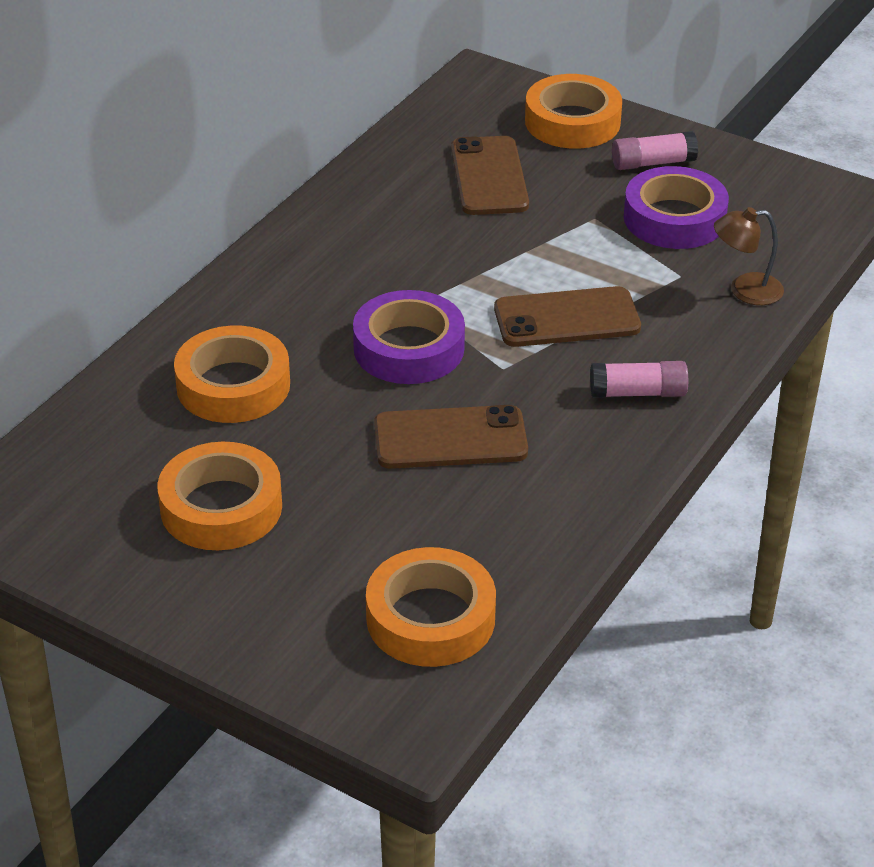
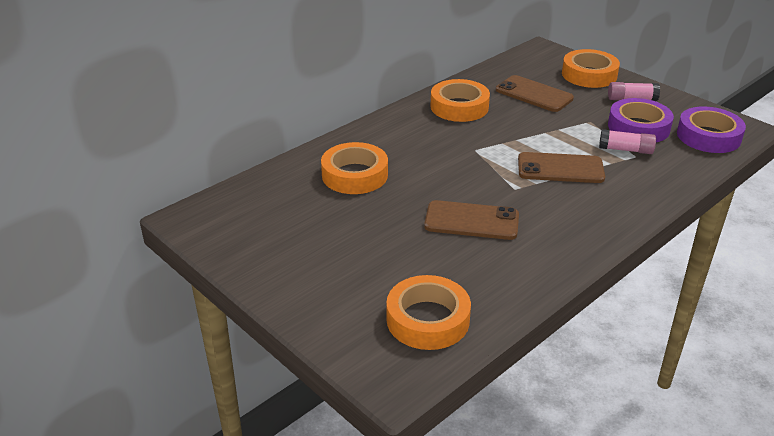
camera: 15 degrees right, 5 degrees down
orange tape [157,442,282,550] -> orange tape moved to [430,79,490,122]
purple tape [353,290,465,384] -> purple tape moved to [677,106,746,153]
brown phone [451,136,529,215] -> brown phone turned 60 degrees counterclockwise [496,75,574,112]
pink glue stick [590,361,688,398] -> pink glue stick moved to [599,129,656,154]
brown lamp [714,207,784,305] -> none

